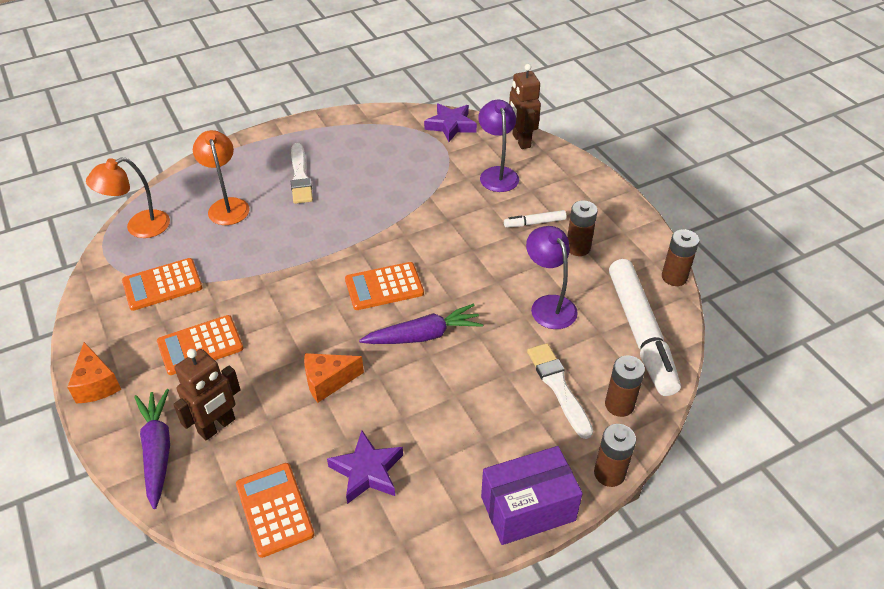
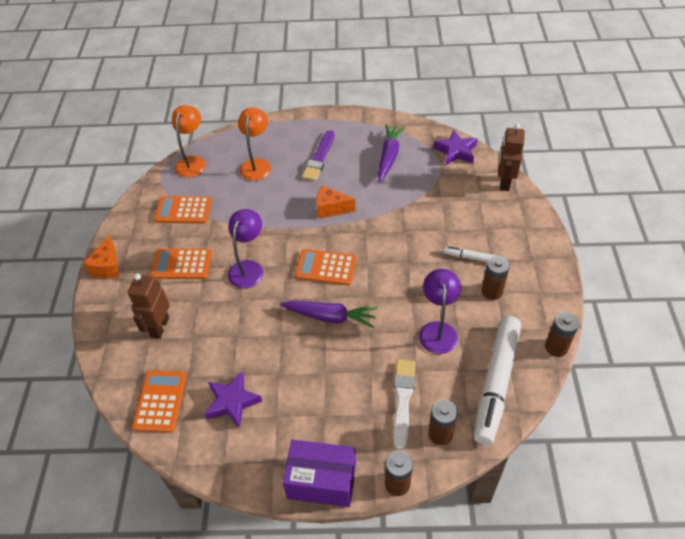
camera: 30 degrees right, 5 degrees up
orange lamp [86,157,170,238] -> orange lamp turned 105 degrees clockwise [172,105,206,178]
purple carrot [134,389,170,509] -> purple carrot moved to [378,124,405,181]
brown robot [173,349,241,441] -> brown robot turned 120 degrees clockwise [128,273,169,339]
white brush [291,143,313,204] -> purple brush [302,130,334,181]
orange cheese [304,353,364,403] -> orange cheese moved to [316,185,355,219]
purple lamp [478,100,519,192] -> purple lamp moved to [228,209,263,289]

